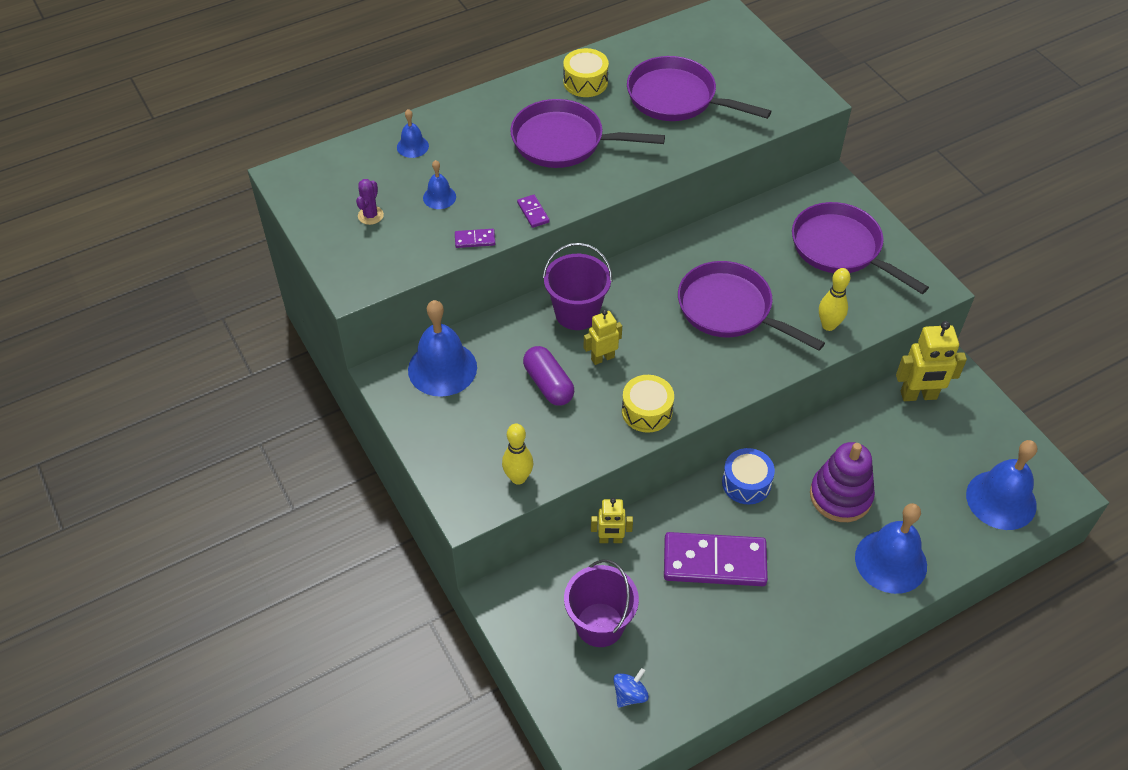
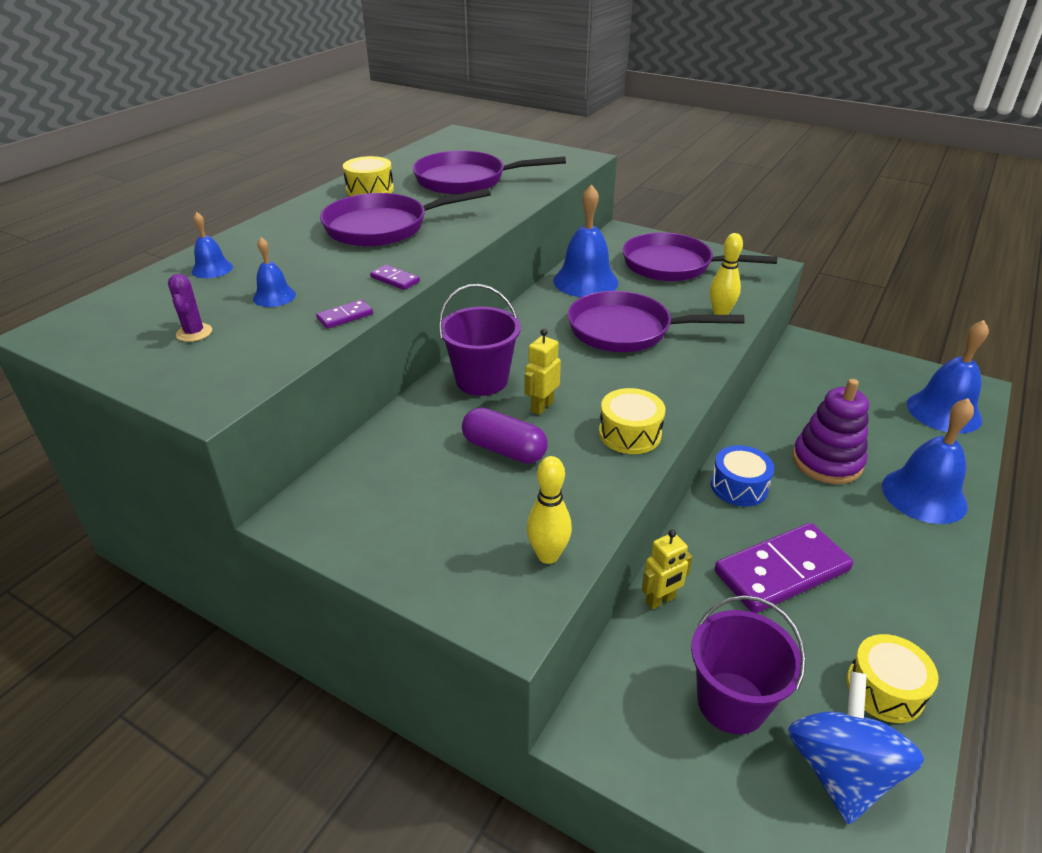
camera: 30 degrees left, 15 degrees down
blue bell [408,300,477,397] -> blue bell moved to [553,184,619,297]
blue spinning top [613,668,649,708] -> blue spinning top [788,671,924,824], size x2.03
yellow robot [896,321,967,401] -> none
none -> yellow drum [846,634,938,723]

